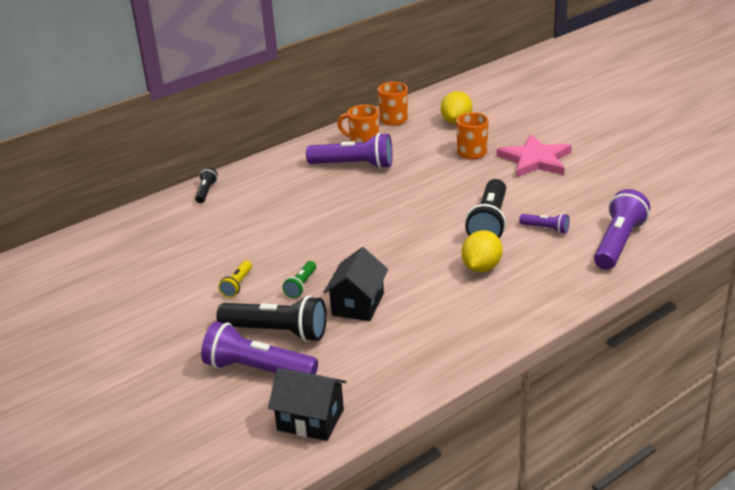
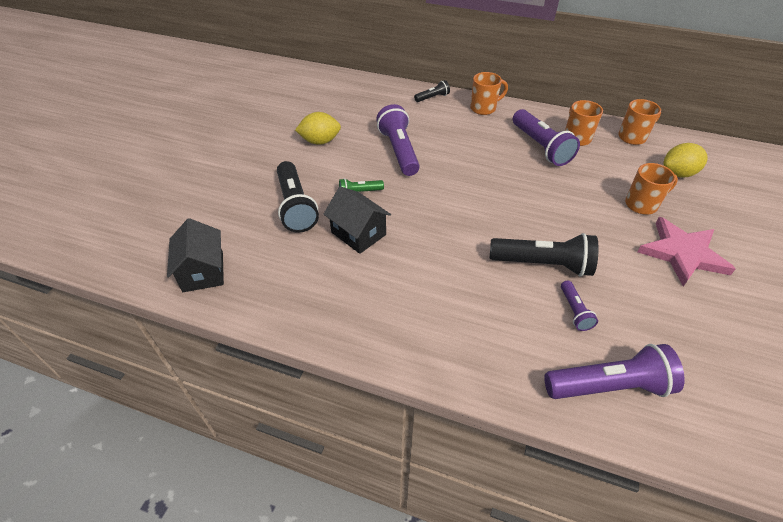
camera: 55 degrees right, 15 degrees up
purple flashlight [201,321,318,375] -> purple flashlight moved to [376,104,420,176]
yellow flashlight [218,260,252,298] -> none
black house [324,247,388,321] -> black house turned 60 degrees clockwise [324,186,391,254]
yellow lemon [462,230,503,272] -> yellow lemon moved to [295,112,341,145]
black flashlight [465,179,506,238] -> black flashlight turned 150 degrees counterclockwise [490,233,599,277]
none -> orange mug [470,72,508,115]

